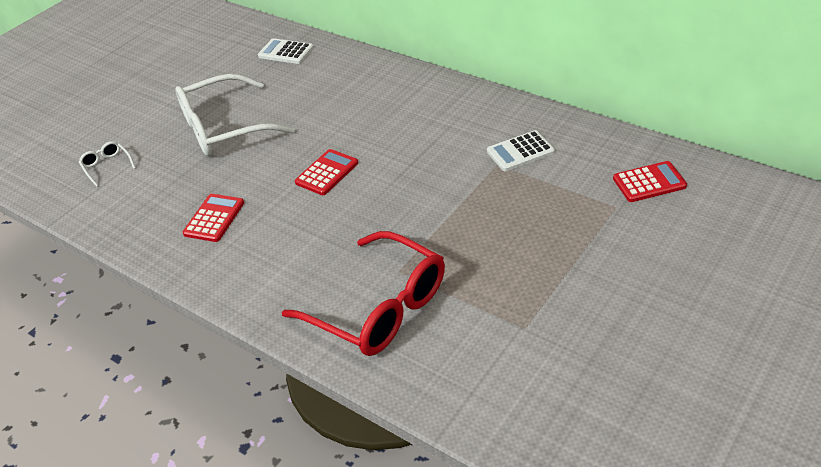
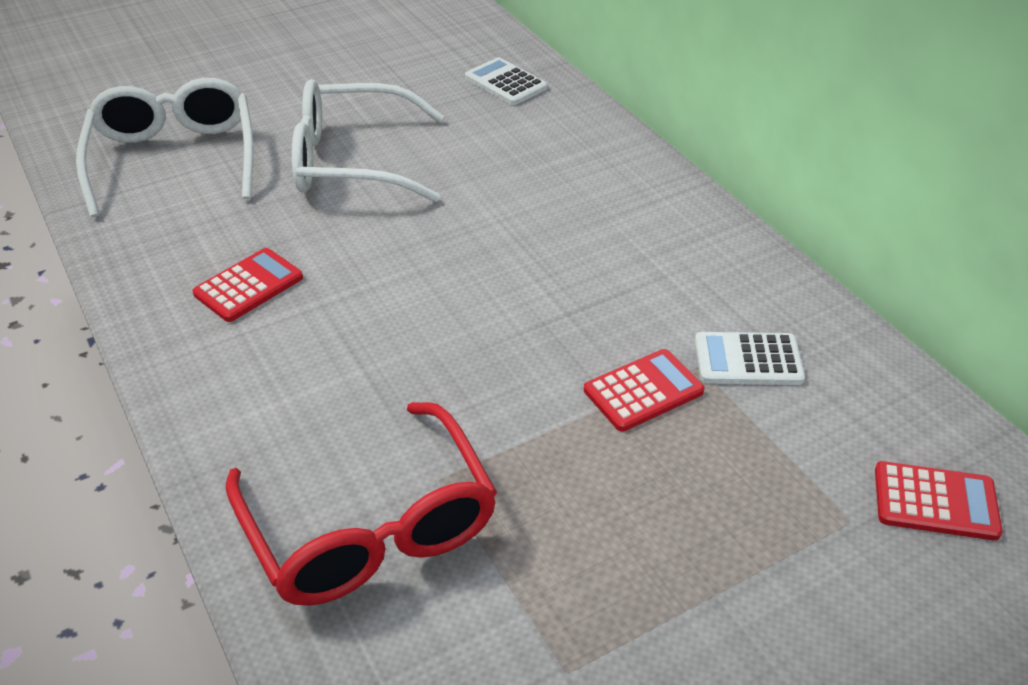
camera: 20 degrees right, 0 degrees up
white glasses [79,141,136,187] -> white glasses [76,78,254,217], size x2.44
red calculator [295,149,358,195] -> red calculator moved to [584,349,704,432]

